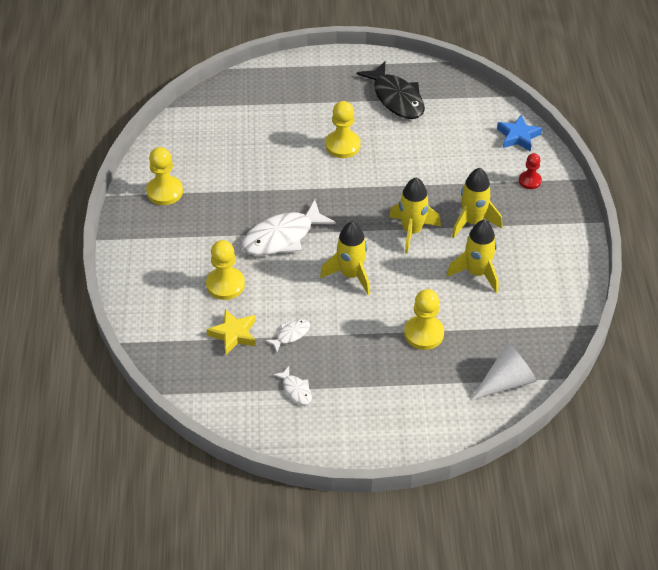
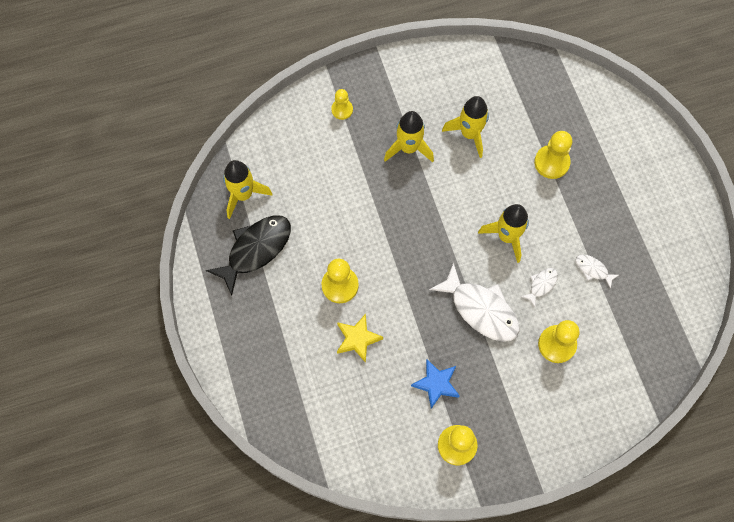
camera: 105 degrees left, 20 degrees up
yellow star [206,309,256,355] -> yellow star moved to [337,314,383,363]
white fish [273,366,312,405] -> white fish moved to [521,268,558,307]
yellow rocket [389,177,441,254] -> yellow rocket moved to [223,160,272,219]
white cone [471,343,537,400] -> none
blue star [497,114,542,152] -> blue star moved to [411,359,460,409]
red pawn [519,153,542,189] -> yellow pawn [331,89,353,120]

